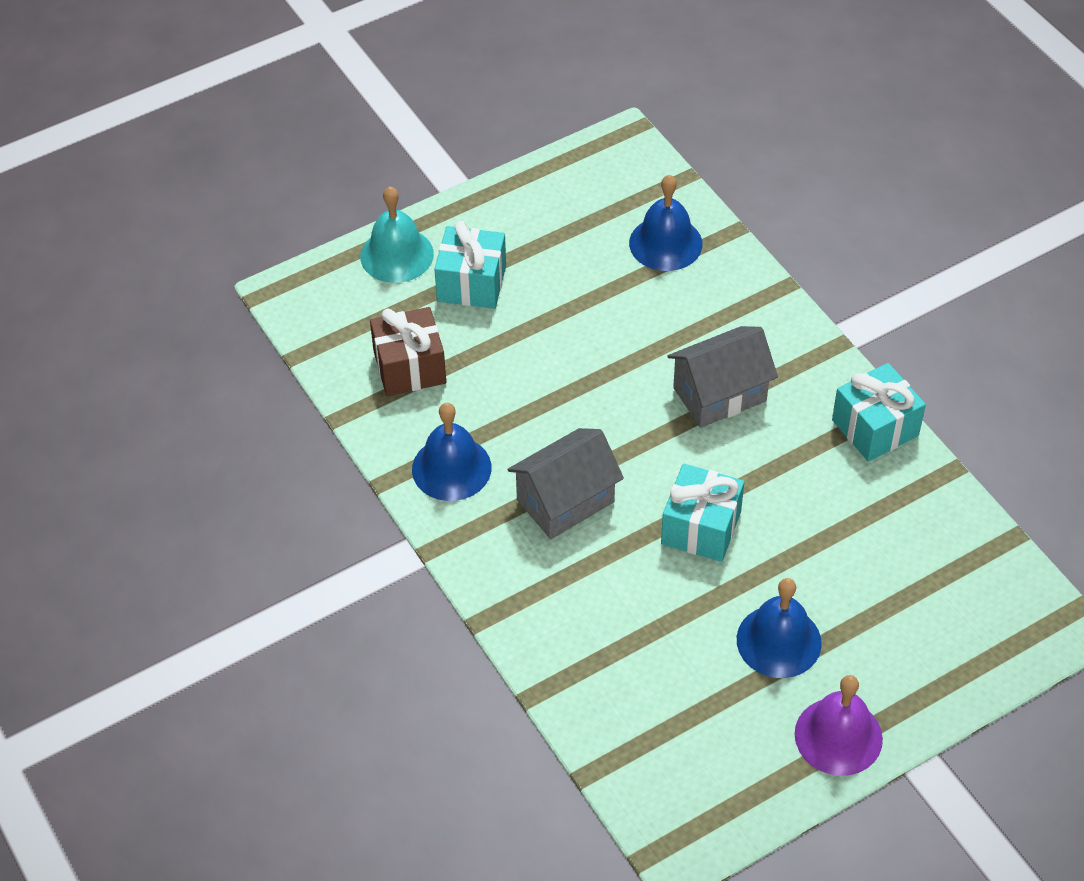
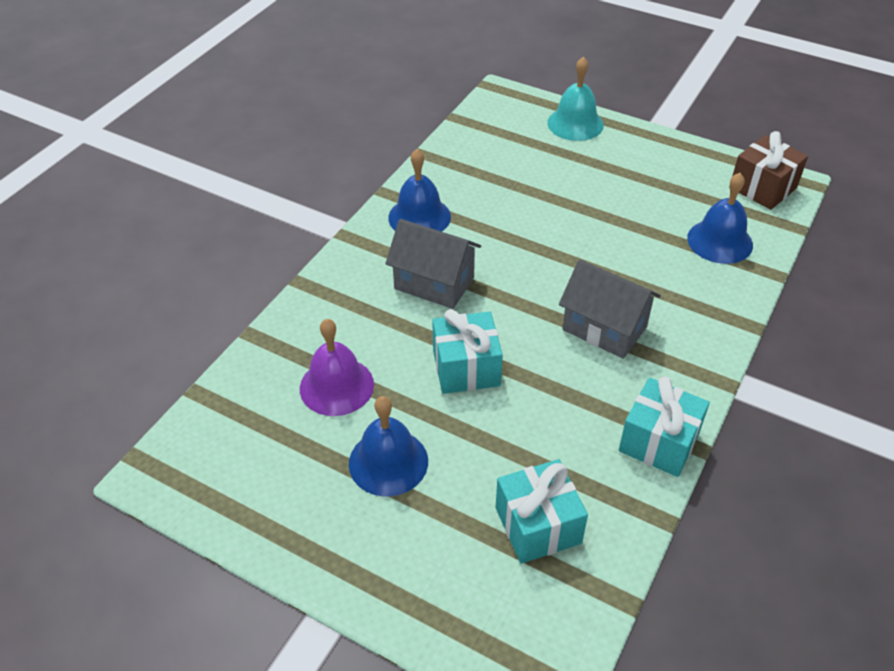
camera: 60 degrees right, 5 degrees down
brown gift [370,307,446,396] -> brown gift moved to [729,131,808,210]
turquoise gift [434,221,506,309] -> turquoise gift moved to [496,459,588,564]
purple bell [795,675,883,776] -> purple bell moved to [300,319,374,416]

